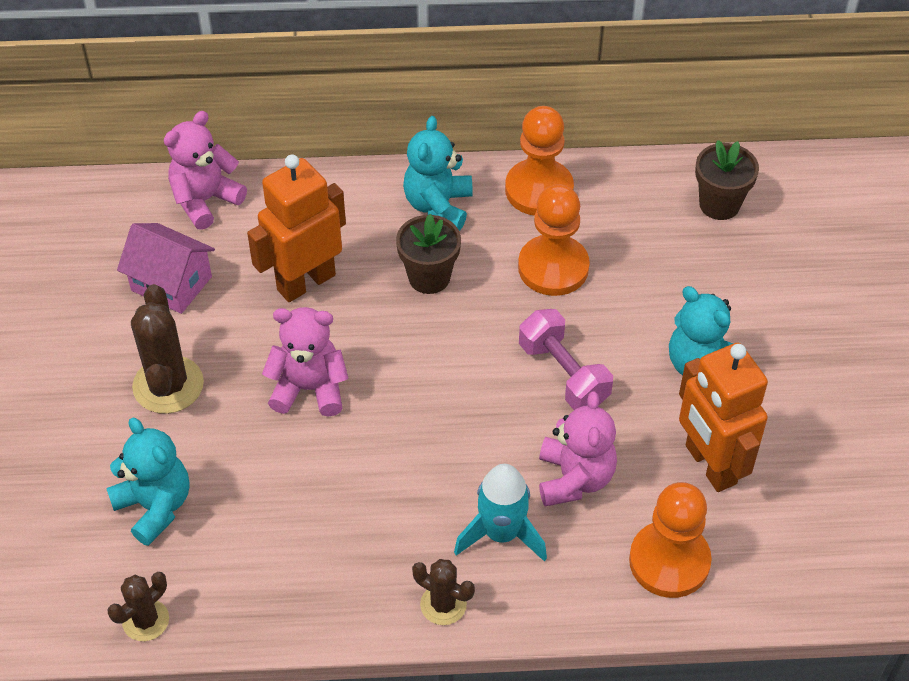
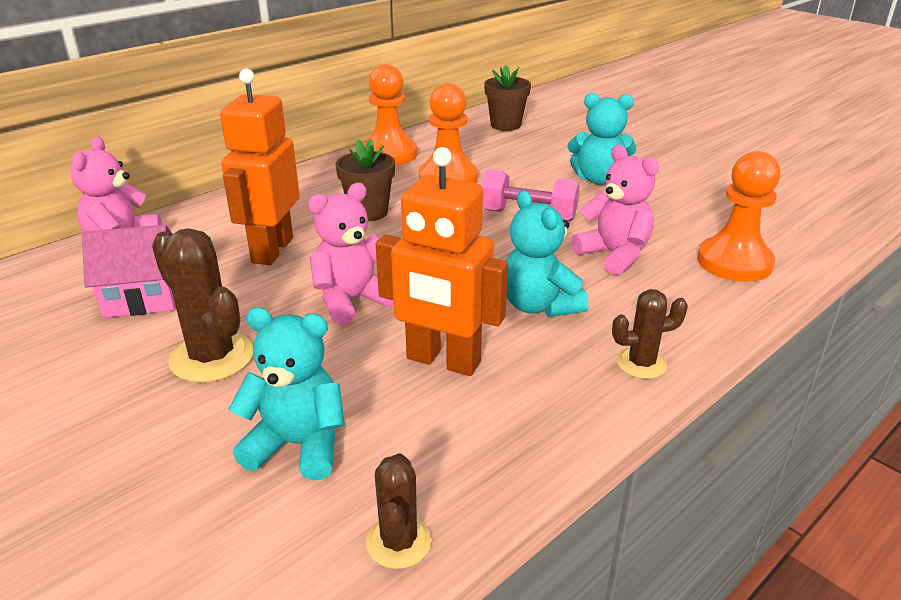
camera: 40 degrees left, 20 degrees down
turquoise teddy bear [403,116,473,231] -> turquoise teddy bear moved to [506,190,588,317]
turquoise rocket [454,464,547,562] -> none
orange robot [679,343,768,492] -> orange robot moved to [376,147,508,376]

